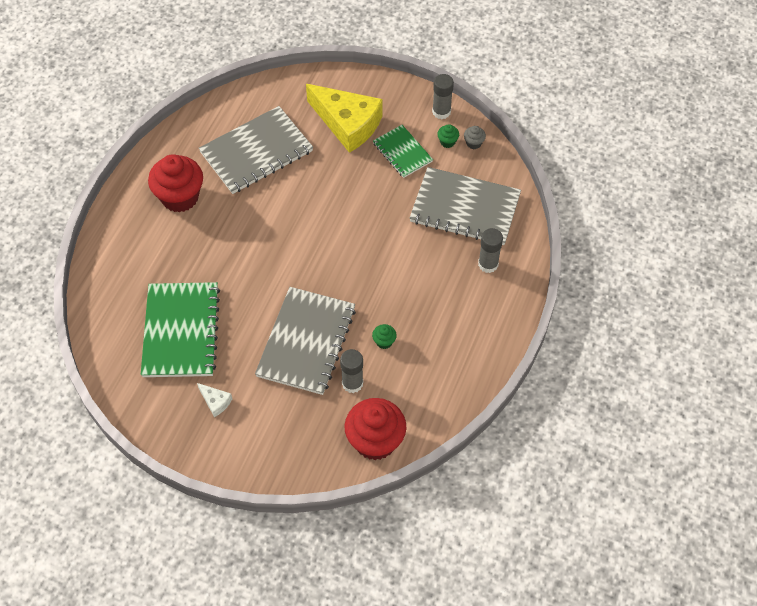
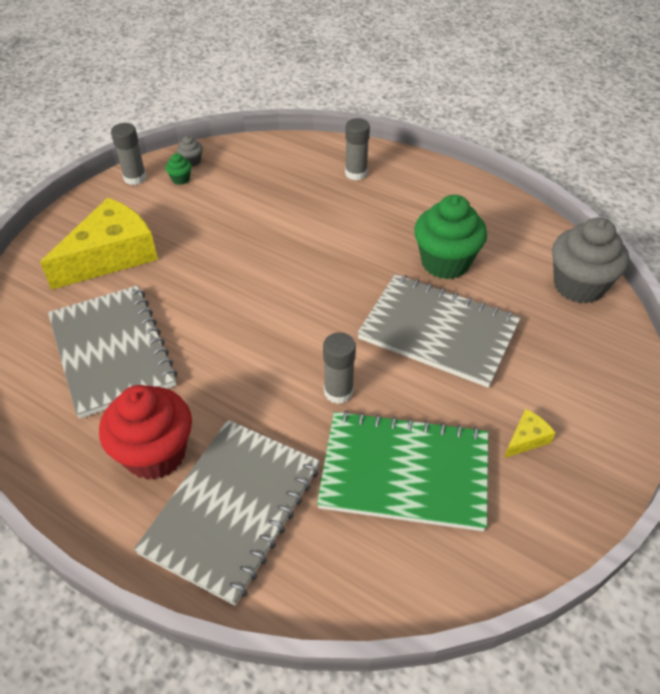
camera: 80 degrees left, 10 degrees down
white cheese [197,383,232,417] -> yellow cheese [504,409,556,458]
grey glue stick [340,349,363,393] -> grey glue stick moved to [323,332,356,404]
red cupcake [344,398,406,460] -> grey cupcake [552,217,629,304]
green cupcake [372,324,397,349] -> green cupcake [414,195,487,279], size x2.40
green notebook [373,125,433,178] -> none
grey notebook [409,167,521,245] -> grey notebook moved to [134,420,320,606]

